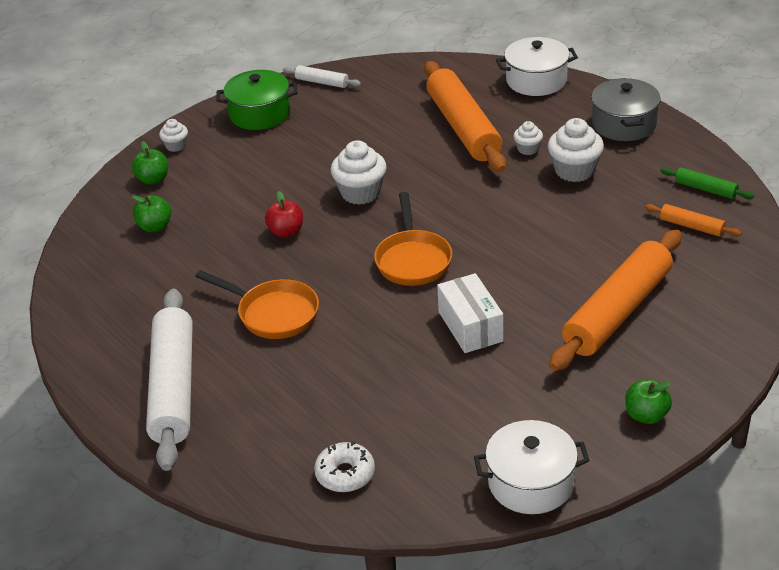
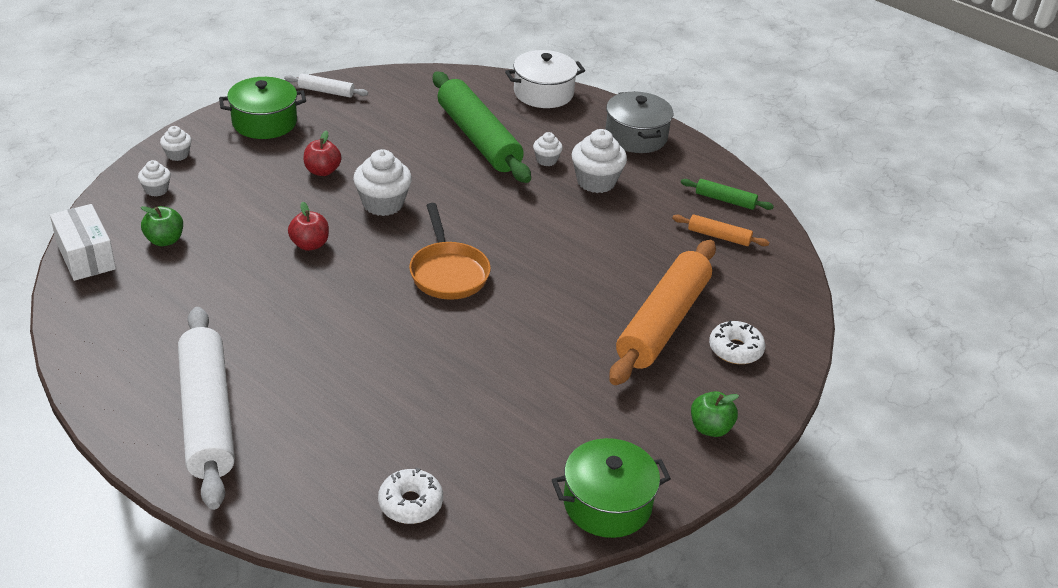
camera: 15 degrees left, 0 degrees up
green apple [132,141,168,185] -> white cupcake [138,160,171,197]
orange pan [195,270,319,339] -> none
orange rolling pin [424,61,506,172] -> green rolling pin [433,72,531,183]
white box [437,273,503,353] -> white box moved to [50,204,116,281]
white pot [474,420,590,514] -> green pot [552,438,671,538]
none -> red apple [304,130,342,176]
none -> white donut [709,321,765,364]

